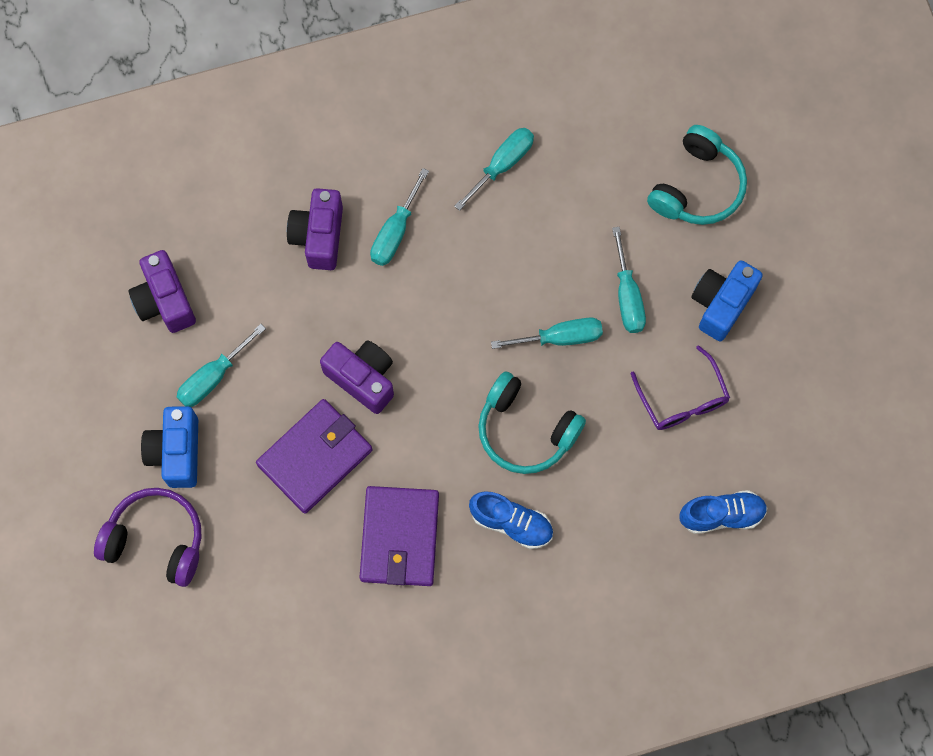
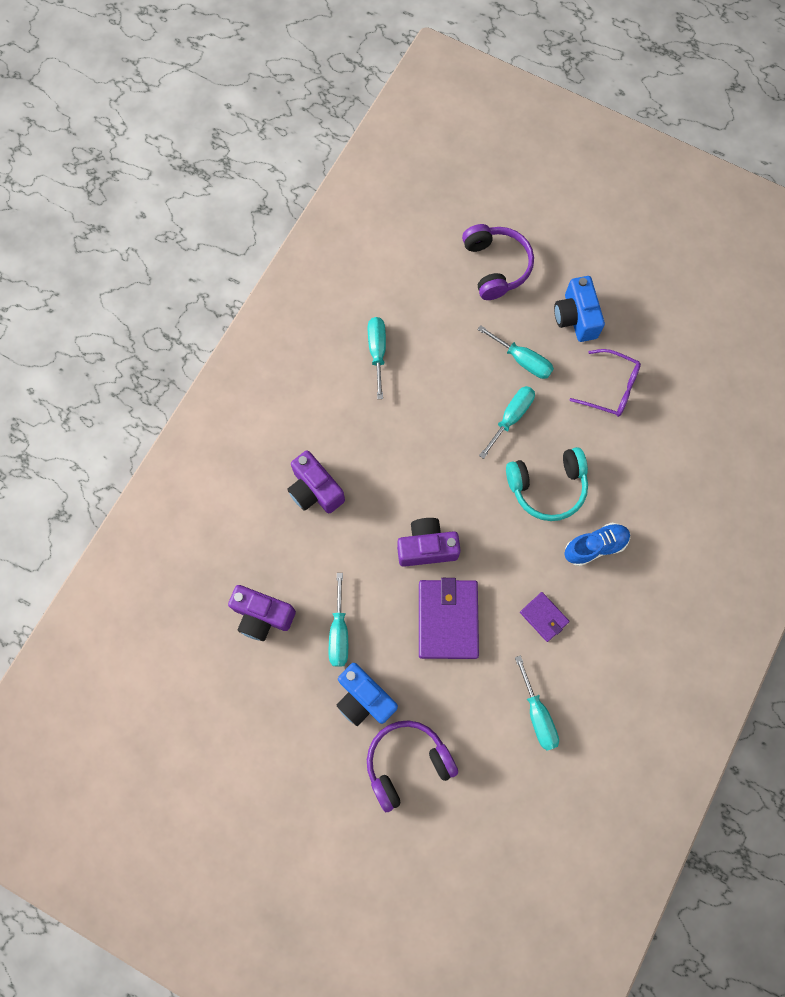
camera: 45 degrees left, 0 degrees up
purple wallet [360,486,439,586] -> purple wallet [520,592,570,642], size x0.52
turquoise screwdriver [370,168,429,266] -> turquoise screwdriver moved to [515,655,559,751]
turquoise headphones [647,125,747,225] -> purple headphones [462,224,534,300]
blue shoe [679,490,767,534] -> none

